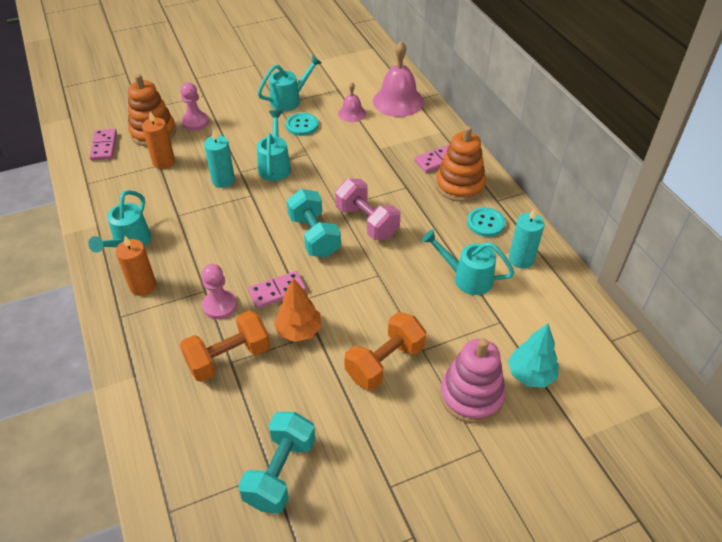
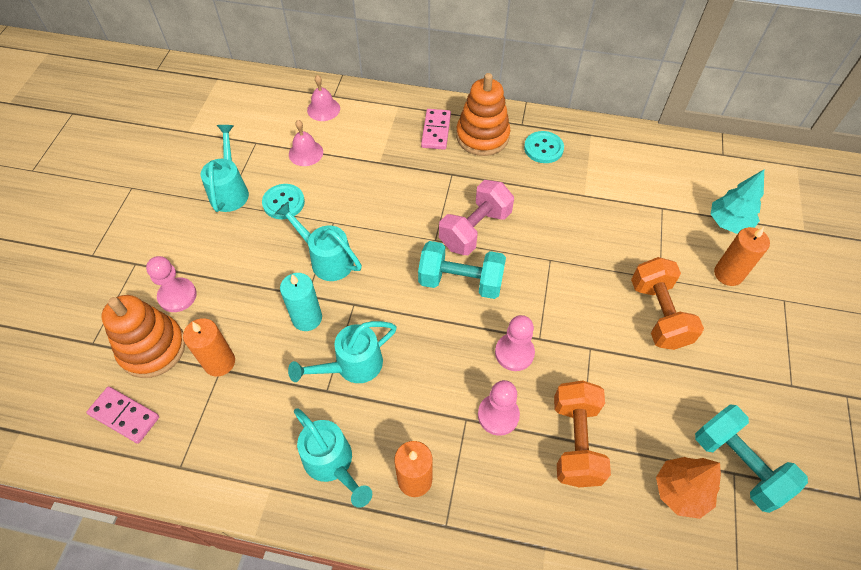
camera: 55 degrees left, 10 degrees up
pink domino [248,271,306,309] -> pink pawn [495,315,535,371]
orange tree [274,278,322,342] -> orange tree moved to [656,457,721,519]
pink dumbbell [335,178,401,240] -> pink dumbbell turned 45 degrees counterclockwise [439,180,514,255]
pink bell [373,41,424,117] -> pink bell [307,75,340,121], size x0.54
turquoise watering can [422,230,515,295] -> turquoise watering can moved to [288,321,397,383]
pink stacking toy [440,339,506,423] -> orange candle [714,227,770,286]
turquoise candle [509,208,545,268] -> none

